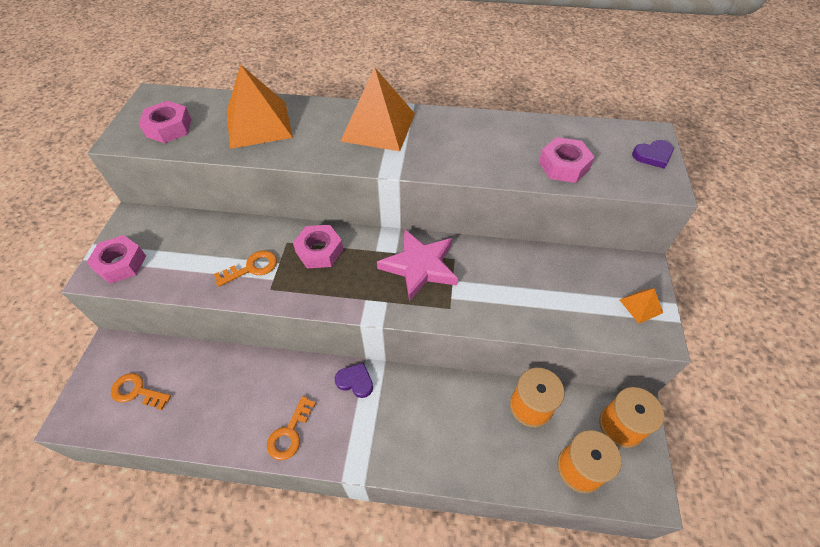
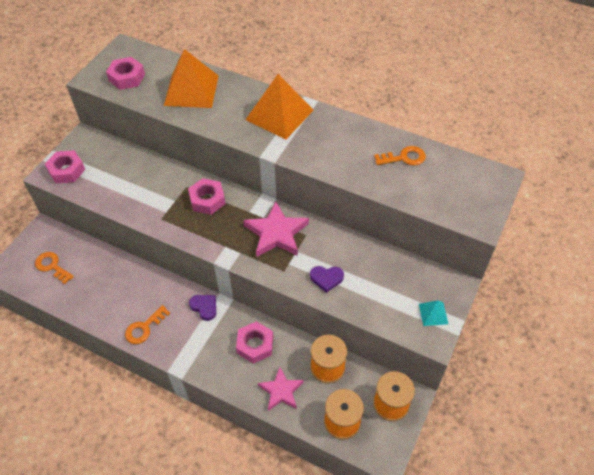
camera: 20 degrees right, 0 degrees up
orange key [214,250,277,287] -> orange key moved to [374,146,426,165]
pink nut [539,137,595,183] -> pink nut moved to [236,321,273,364]
orange pyramid [620,288,663,324] -> turquoise pyramid [419,300,448,326]
purple heart [632,140,674,169] -> purple heart moved to [310,266,344,293]
none -> pink star [258,367,304,411]

